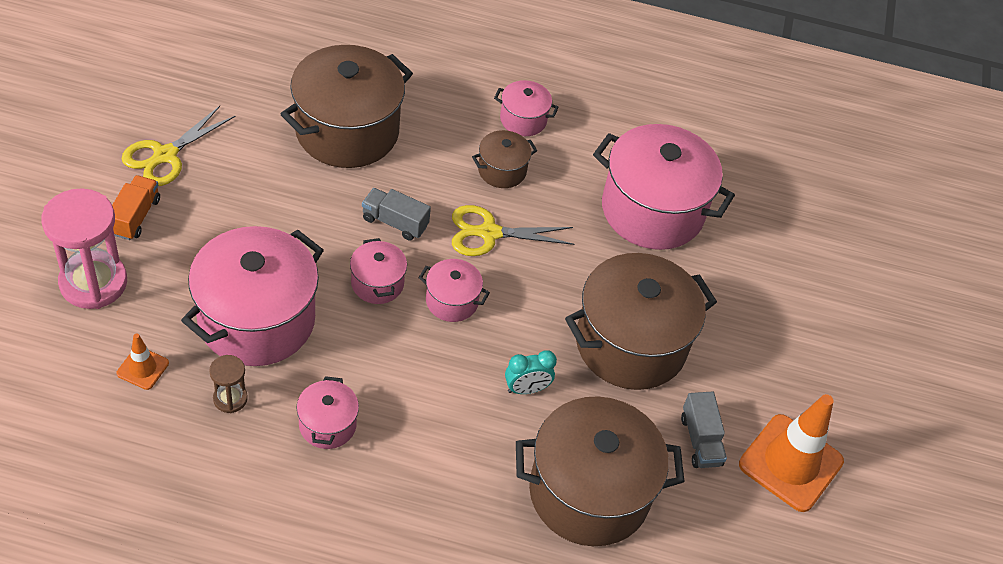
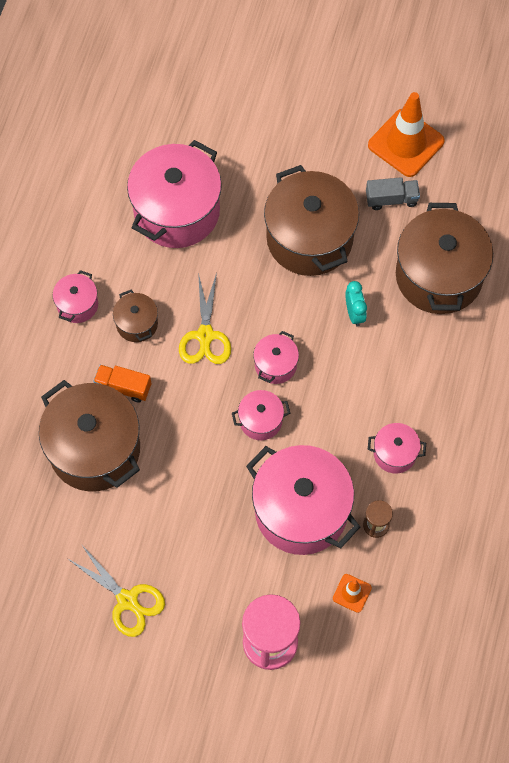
camera: 80 degrees left, 15 degrees up
orange truck [112,175,160,240] -> orange truck moved to [93,365,151,403]
grey truck [362,188,431,241] -> none

